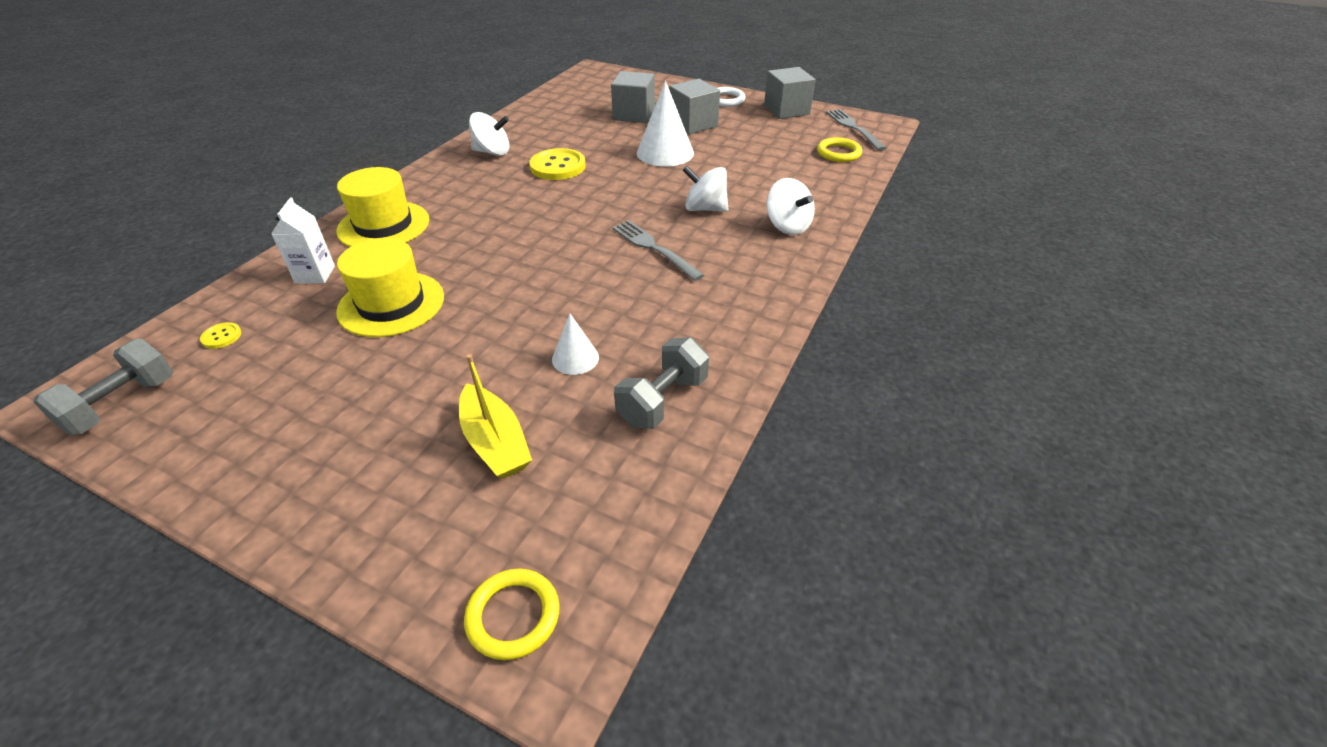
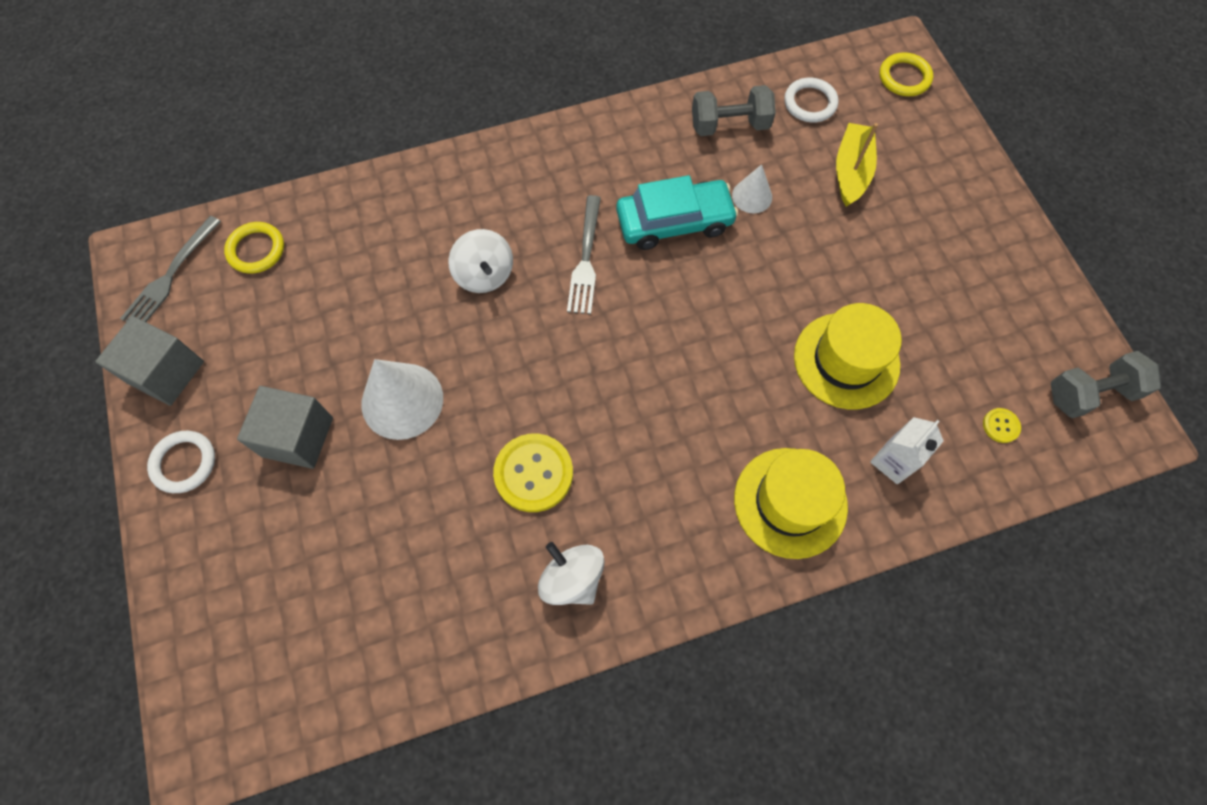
camera: 135 degrees left, 25 degrees up
grey cube [611,71,655,123] -> none
white spinning top [766,178,815,235] -> none
none -> turquoise car [616,175,738,250]
none -> white ring [784,78,839,123]

